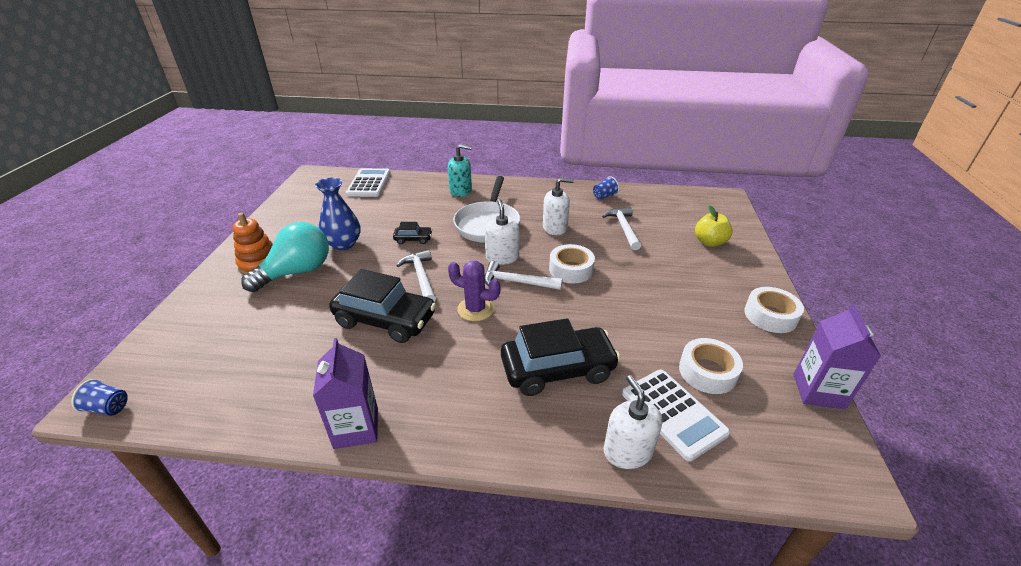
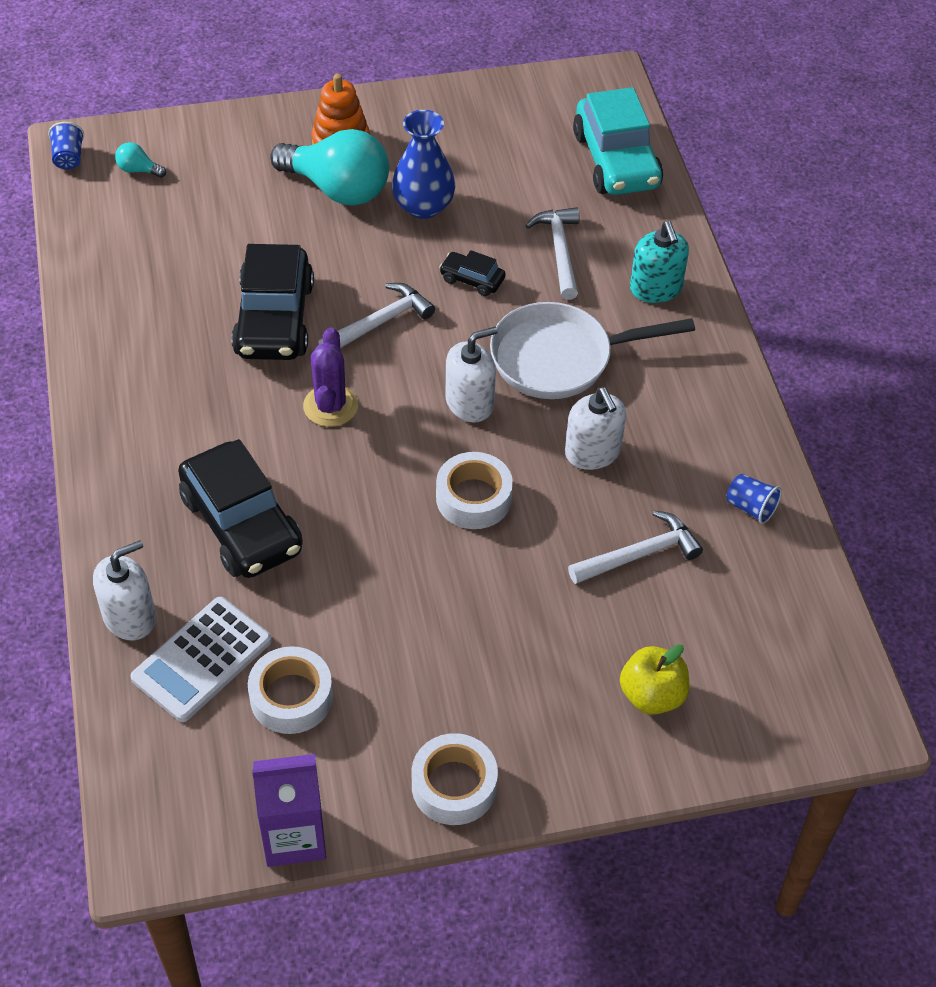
camera: 70 degrees right, 15 degrees up
purple carton [313,338,378,449] -> none
white calculator [346,168,391,197] -> turquoise car [573,87,663,195]
black car [393,222,432,244] -> black car turned 135 degrees clockwise [439,250,506,296]
white hammer [485,261,562,290] -> white hammer moved to [526,207,580,300]
none -> turquoise light bulb [115,142,166,178]

